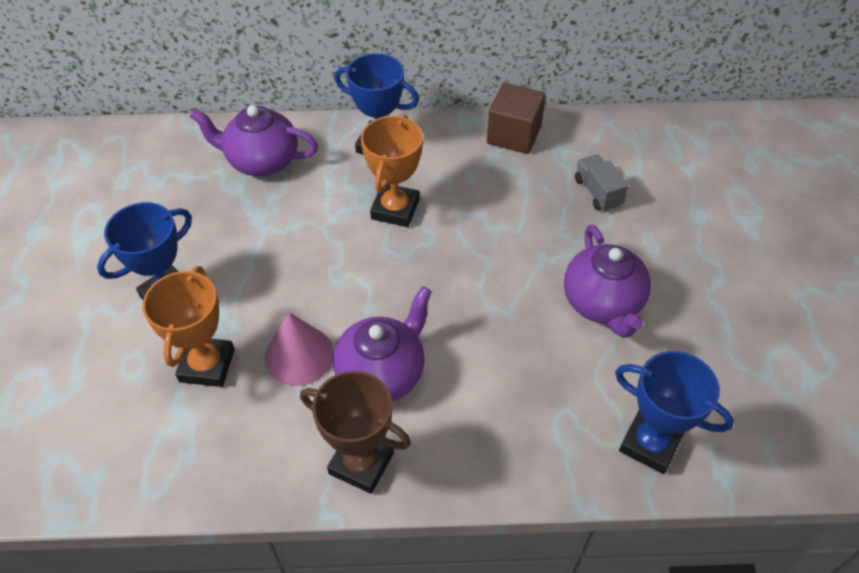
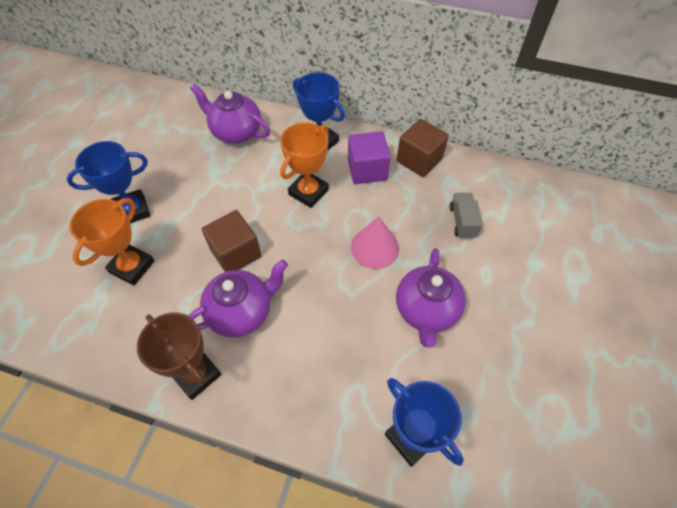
camera: 20 degrees right, 5 degrees up
pink cone [265,312,334,386] -> pink cone moved to [351,216,399,269]
none -> brown cube [202,210,261,272]
none -> purple cube [348,131,391,184]

